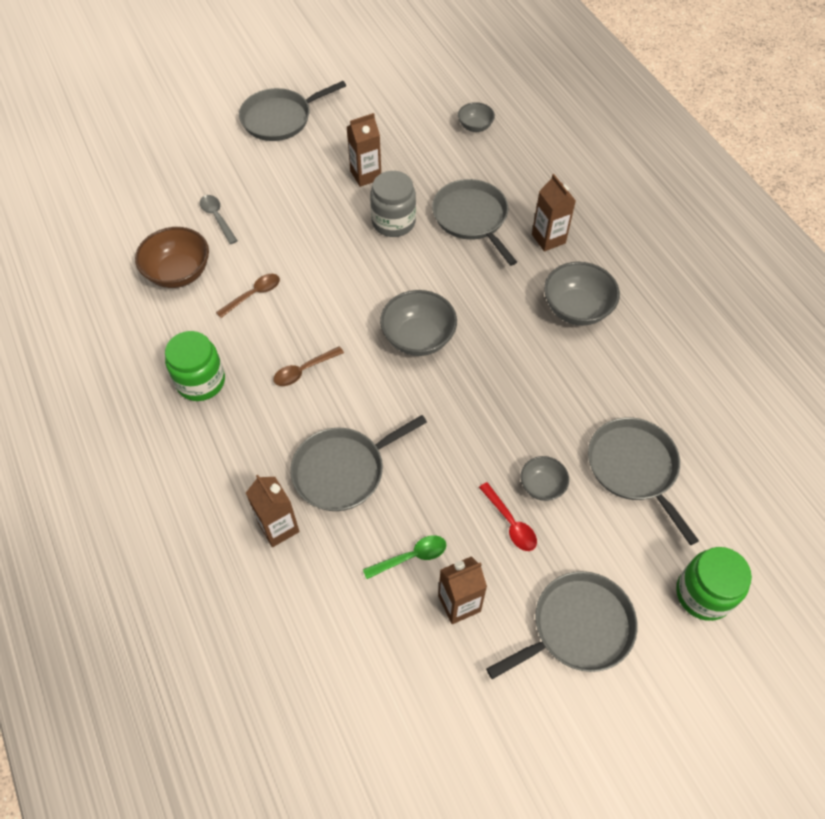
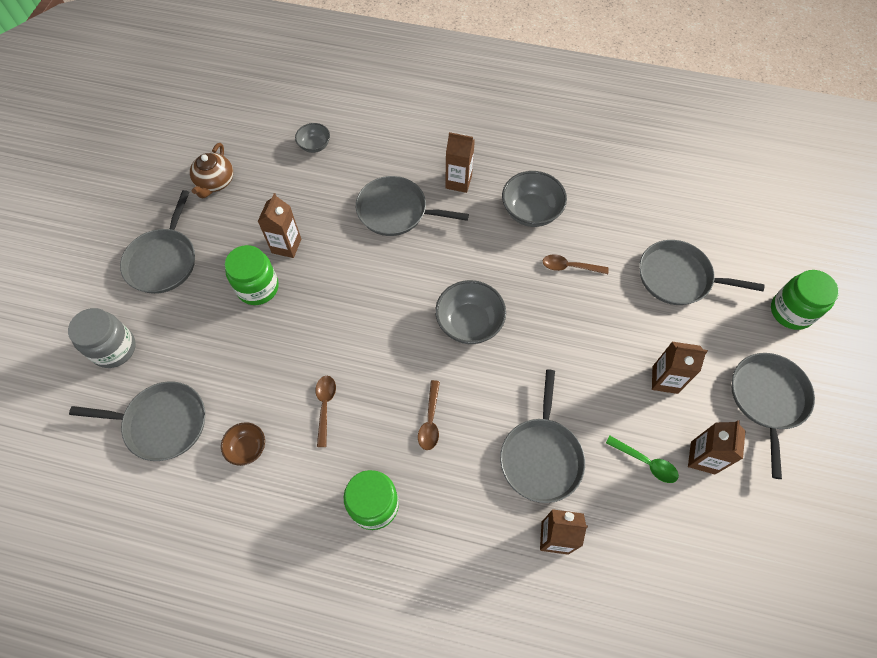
camera: 50 degrees left, 5 degrees up
brown bowl [135,227,209,288] -> brown bowl [221,422,265,466], size x0.58
grey spoon [200,195,238,244] -> none
green spoon [363,535,447,579] -> green spoon turned 105 degrees clockwise [606,436,679,483]
grey jar [370,171,416,237] -> grey jar moved to [68,308,136,368]
red spoon [479,482,537,551] -> brown carton [652,342,708,394]
grey bowl [521,456,569,501] -> none
none -> grey pan [69,382,205,461]
none -> brown teapot [190,143,233,198]
none -> green jar [225,245,279,305]
none -> brown spoon [543,254,609,274]

